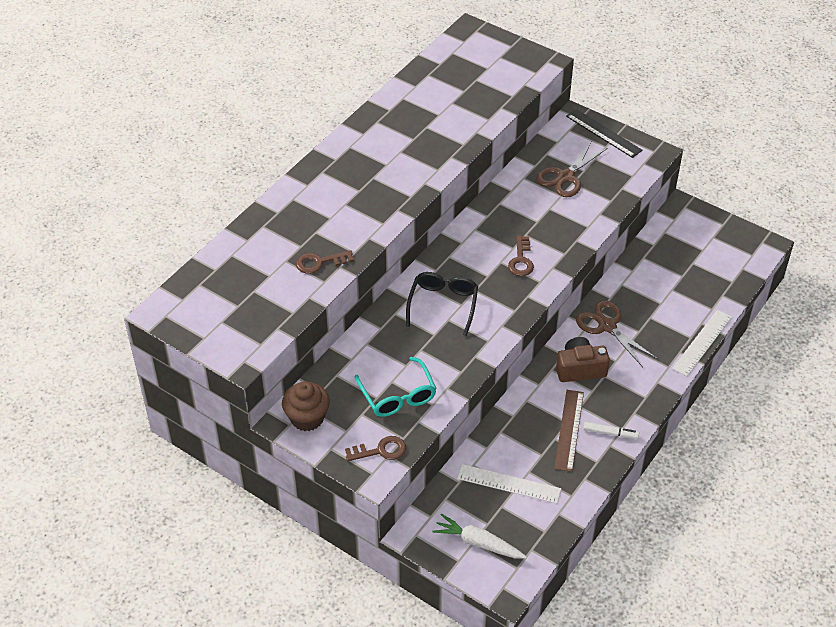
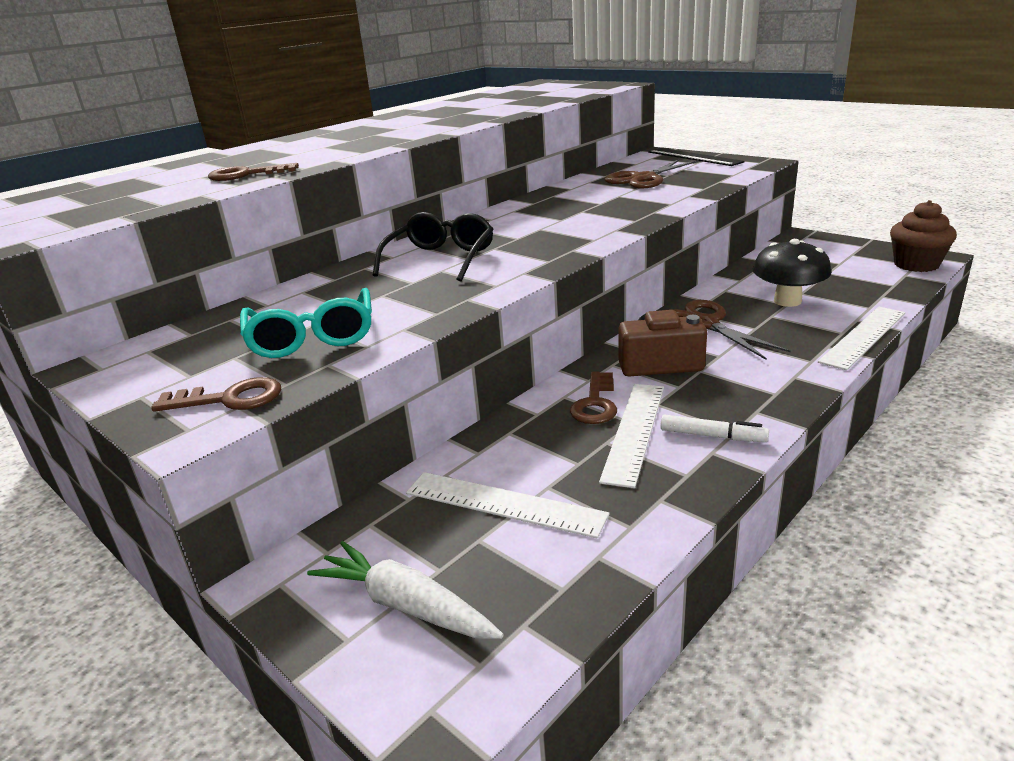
camera: 10 degrees right, 20 degrees down
brown cupcake [282,381,330,431] -> brown cupcake moved to [890,200,957,272]
brown key [508,236,534,276] -> brown key moved to [570,372,617,424]
brown ruler [554,390,584,472] -> white ruler [599,384,664,488]
none -> black mushroom [752,239,831,307]

